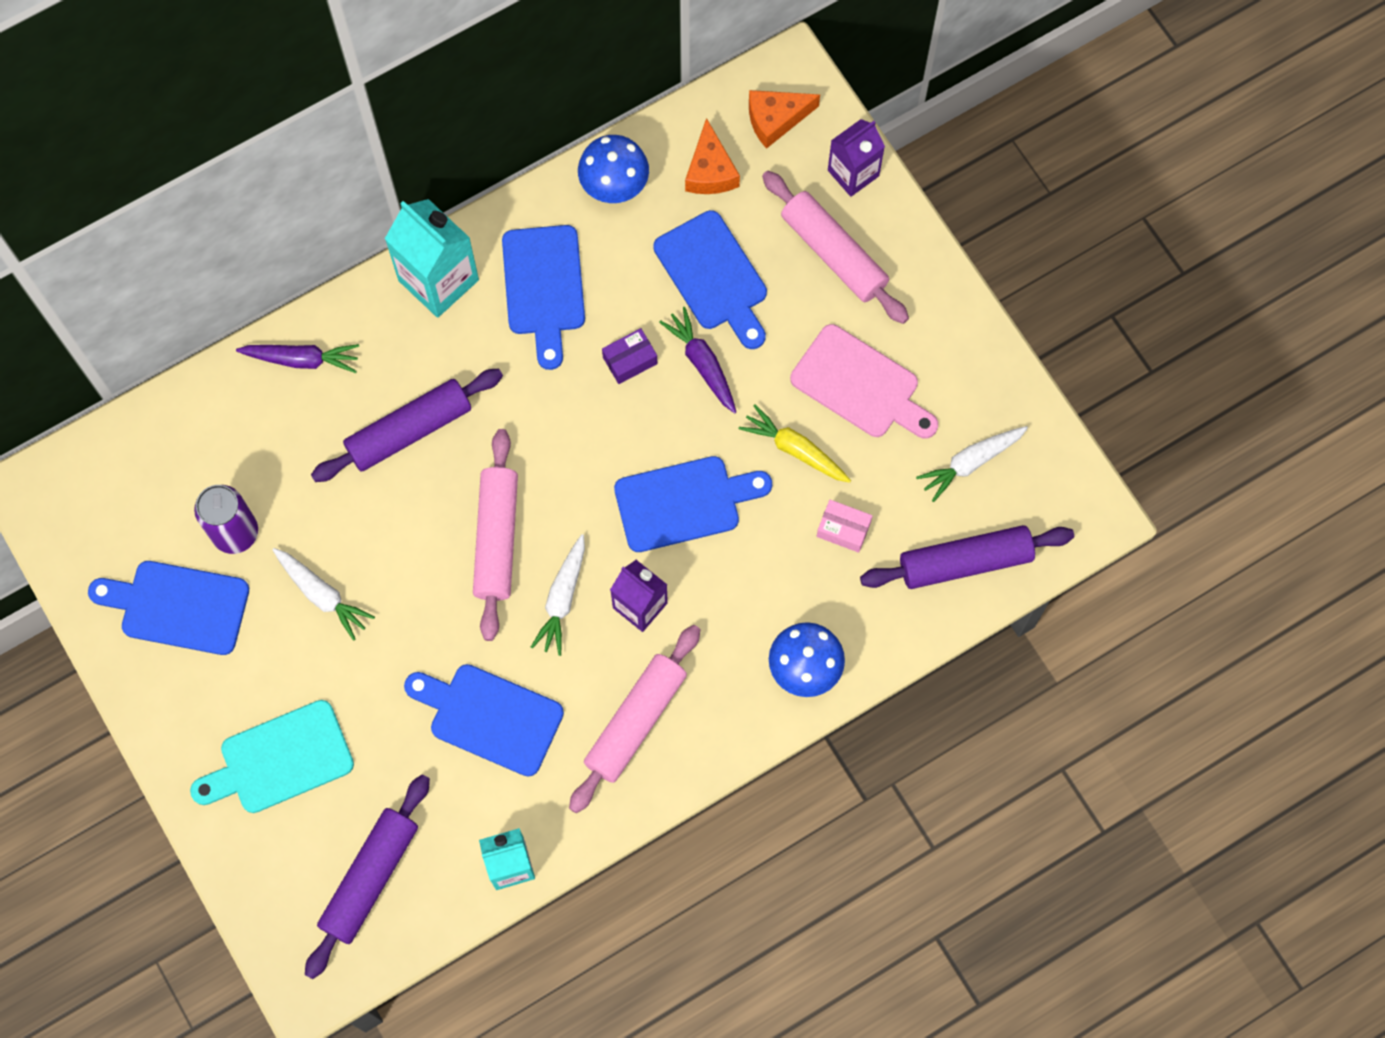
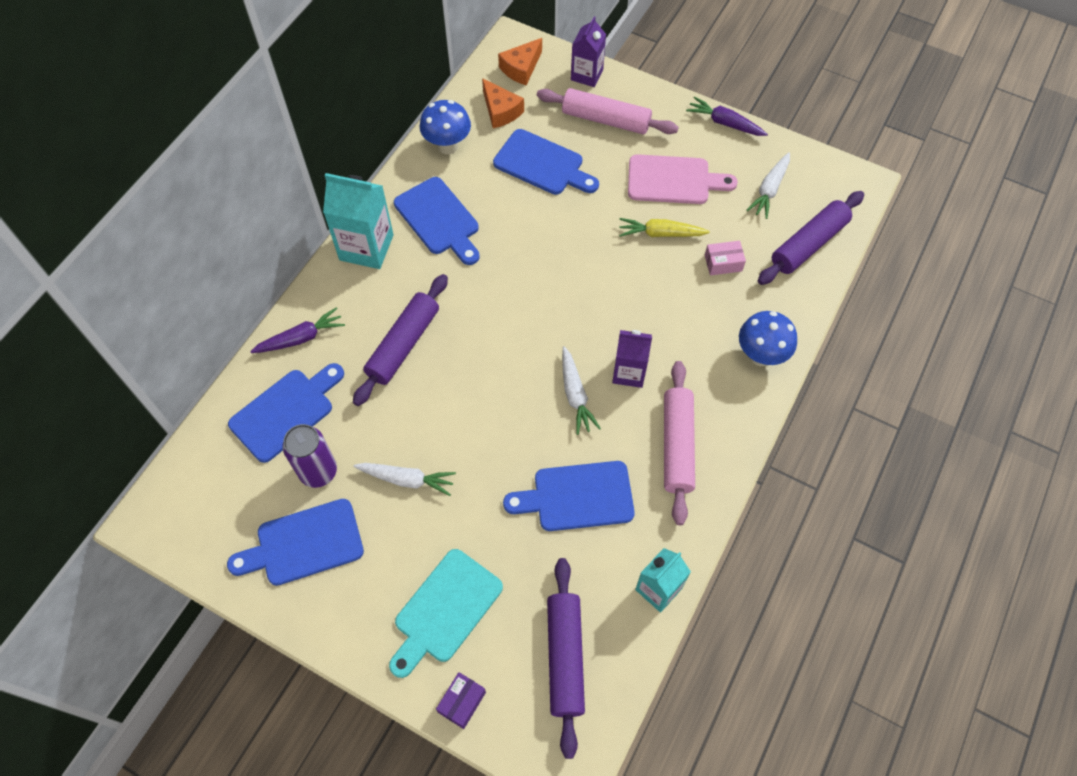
camera: 30 degrees left, 10 degrees down
pink rolling pin [473,429,518,641] -> none
purple box [602,328,657,384] -> purple box moved to [436,672,486,729]
blue cutting board [614,456,772,552] -> blue cutting board moved to [228,363,344,463]
purple carrot [659,307,736,414] -> purple carrot moved to [686,96,768,136]

